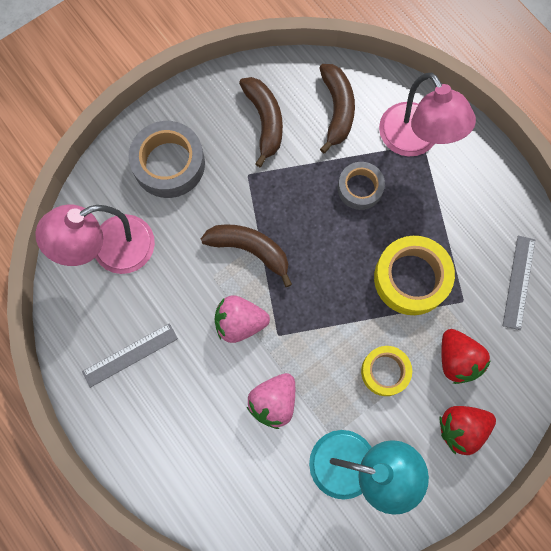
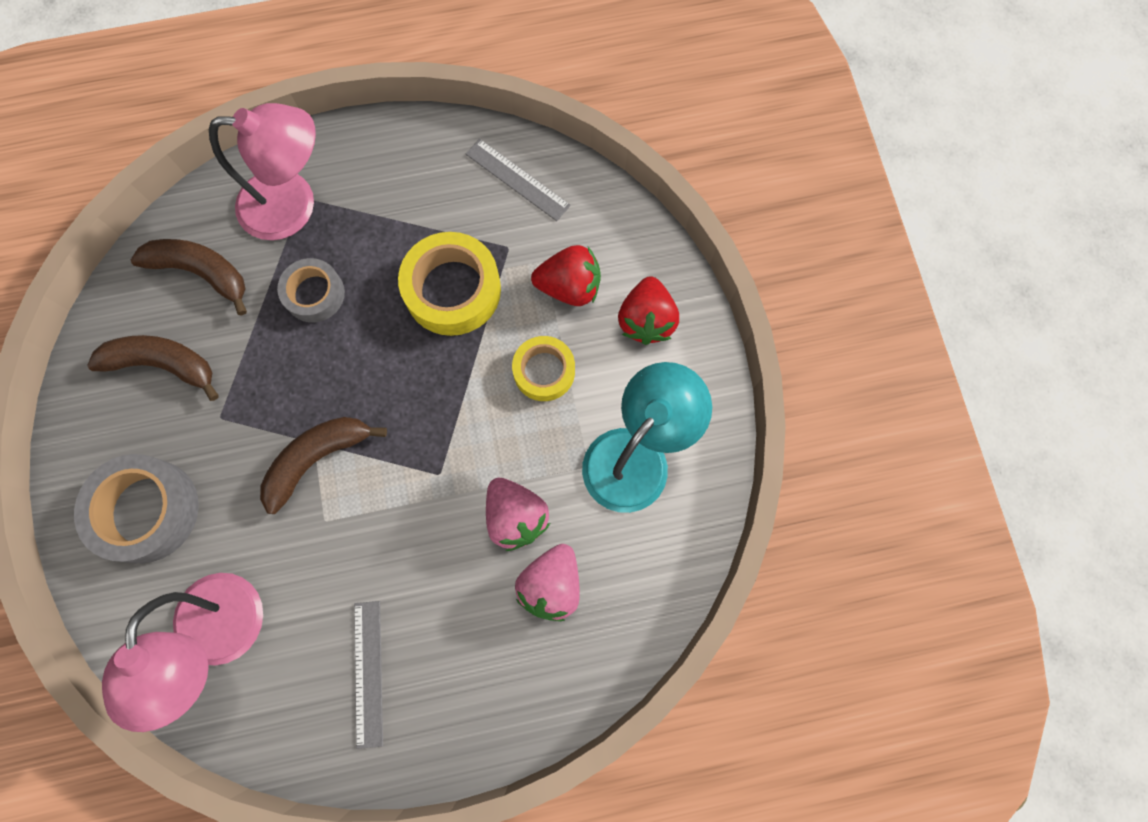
camera: 65 degrees left, 0 degrees up
pink strawberry [214,295,270,343] -> pink strawberry moved to [515,544,580,621]

